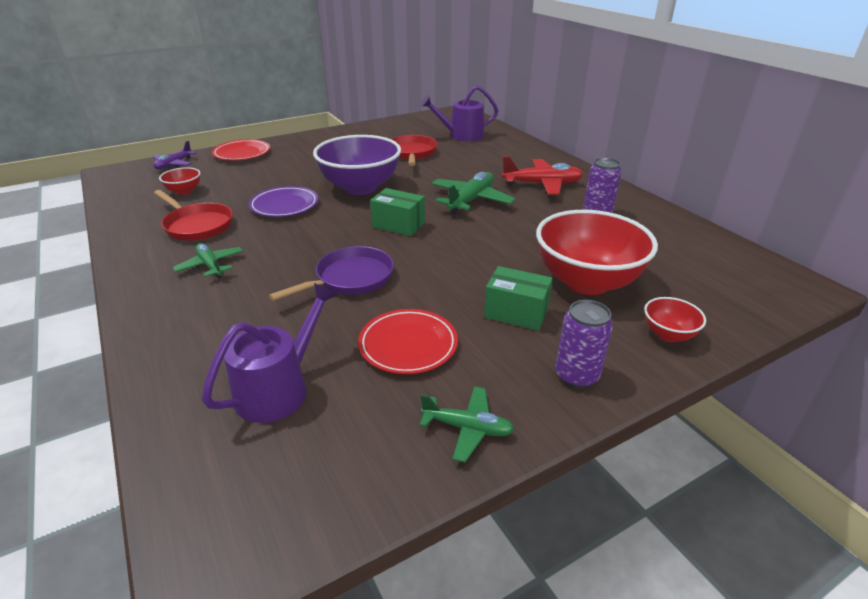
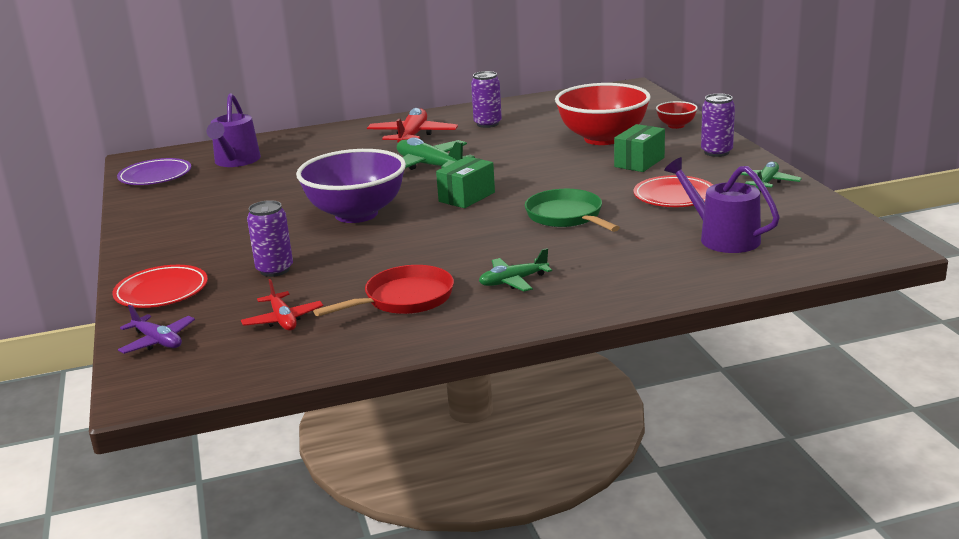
camera: 75 degrees left, 10 degrees down
red bowl [159,167,200,195] -> red plane [241,279,323,331]
purple plate [249,186,318,217] -> purple plate moved to [117,158,191,185]
purple pan [269,246,394,301] -> green pan [525,189,620,232]
red pan [392,135,438,166] -> none
none -> purple can [247,200,293,277]

